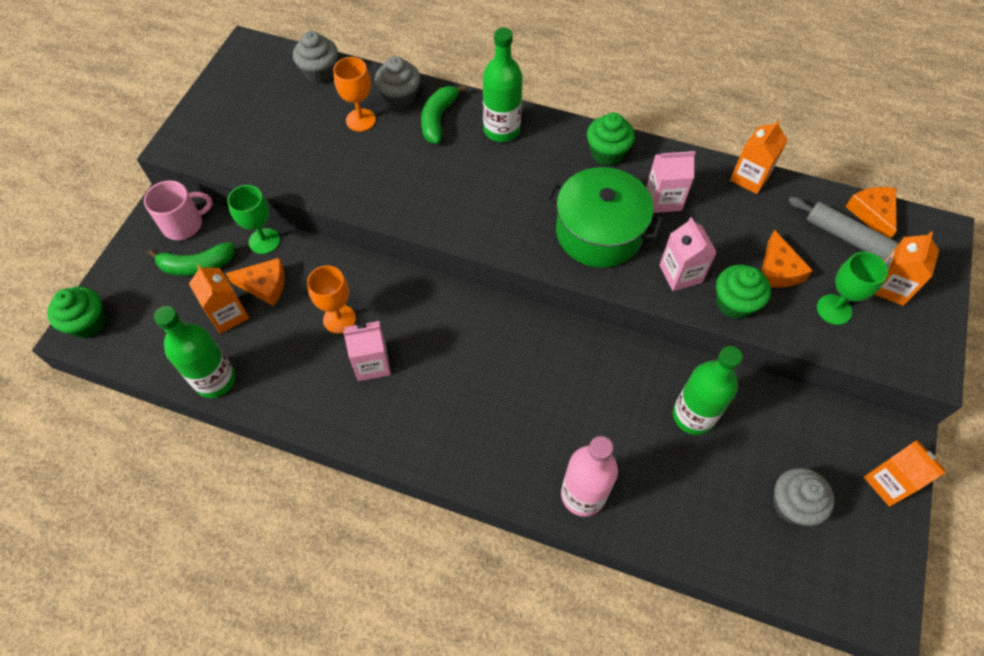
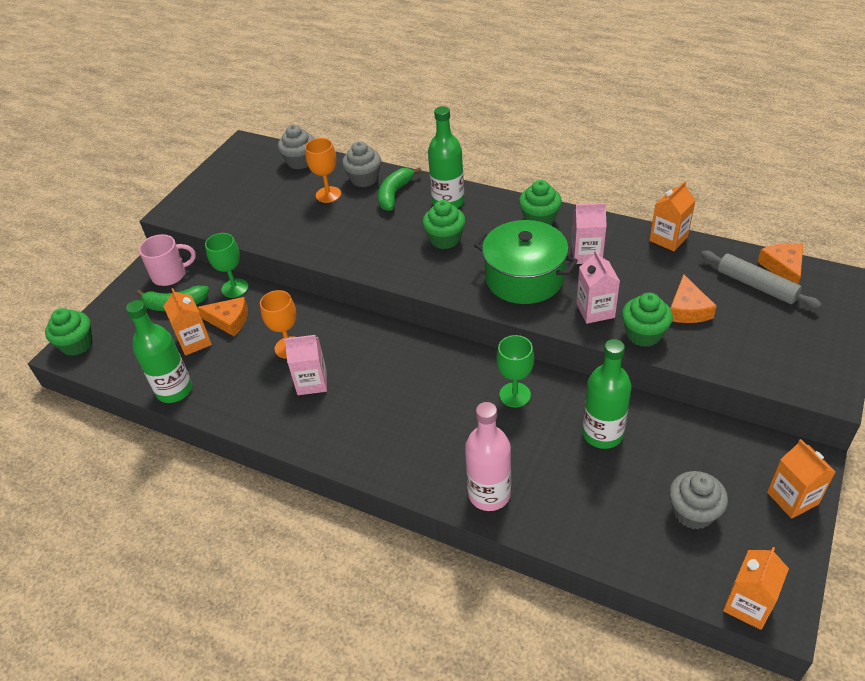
camera: 10 degrees right, 15 degrees down
green goblet [817,252,888,325] -> green goblet moved to [497,335,534,407]
orange carton [874,231,939,306] -> orange carton moved to [723,547,789,630]
none -> green cupcake [422,200,465,249]

